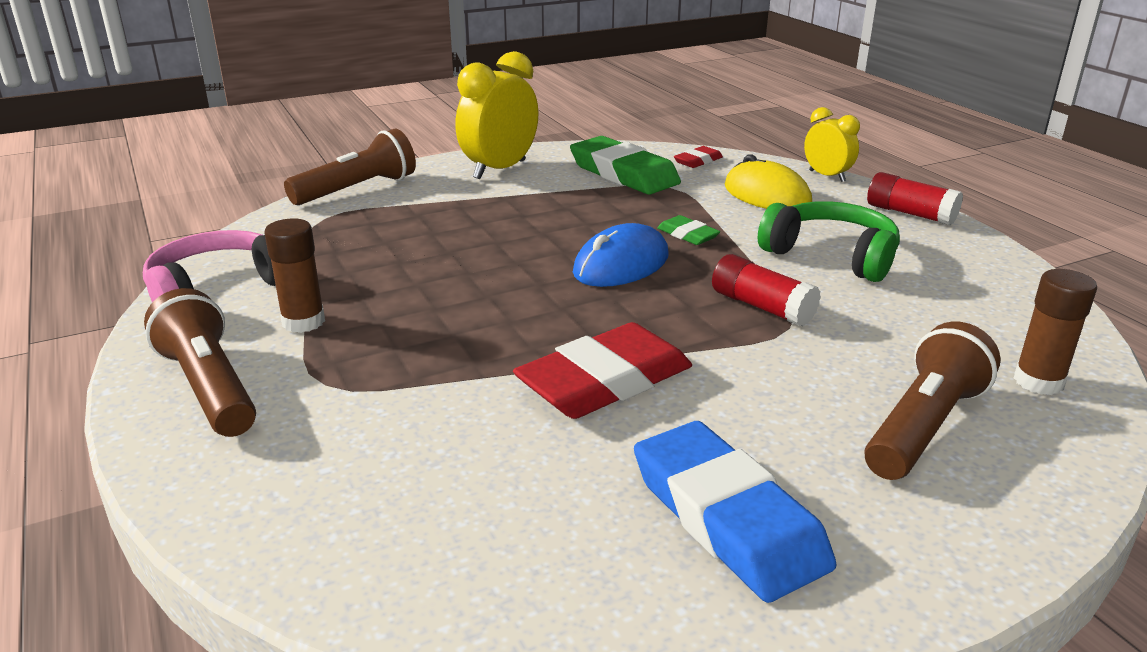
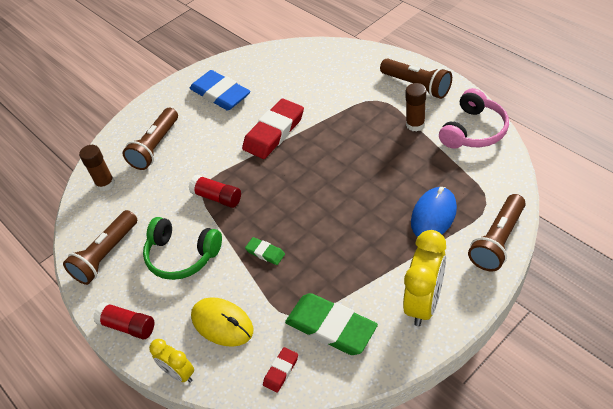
camera: 170 degrees right, 20 degrees up
blue mouse [573,223,669,287] -> blue mouse moved to [411,187,457,237]
none -> brown flashlight [63,210,137,285]

